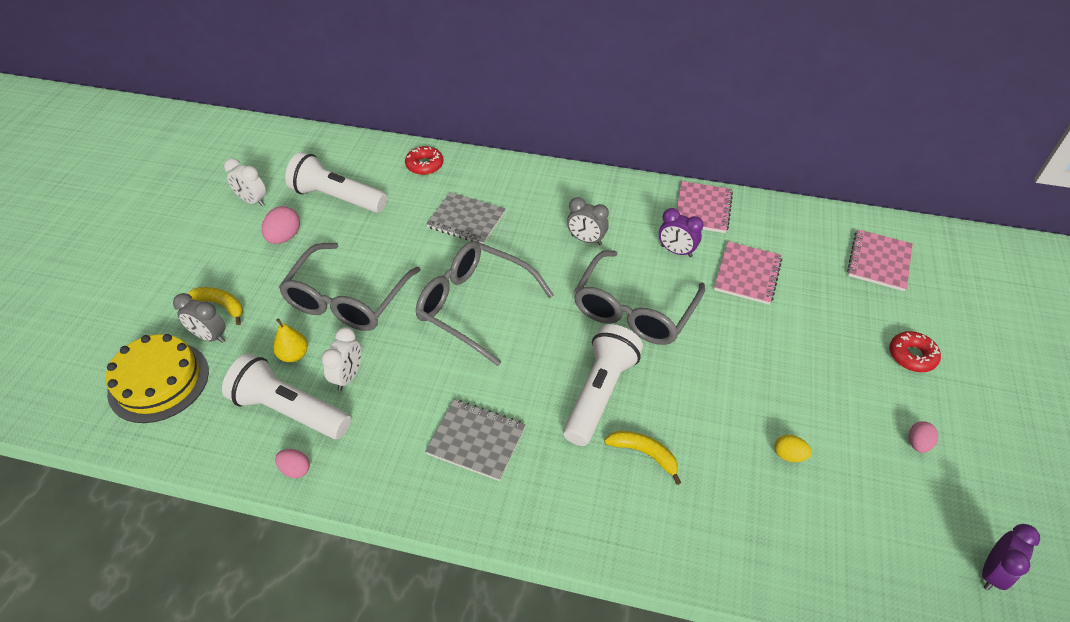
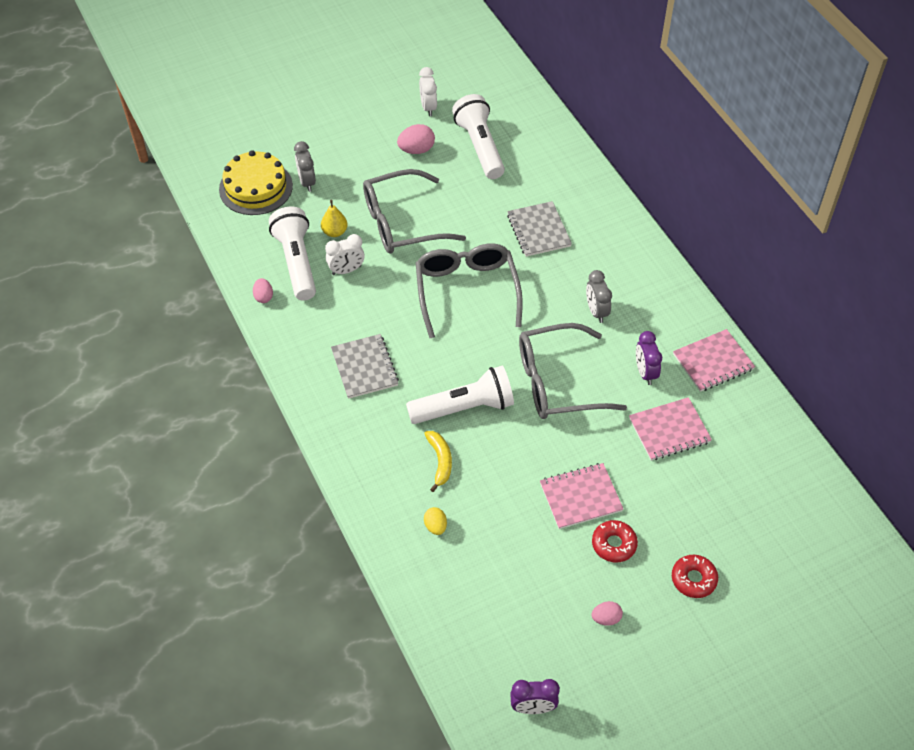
camera: 50 degrees right, 5 degrees up
yellow banana [187,287,243,325] -> none
red donut [405,146,443,175] -> red donut moved to [592,520,638,562]
yellow egg [774,435,812,462] -> yellow egg moved to [424,507,447,535]
pink notebook [847,229,913,291] -> pink notebook moved to [540,463,623,529]

